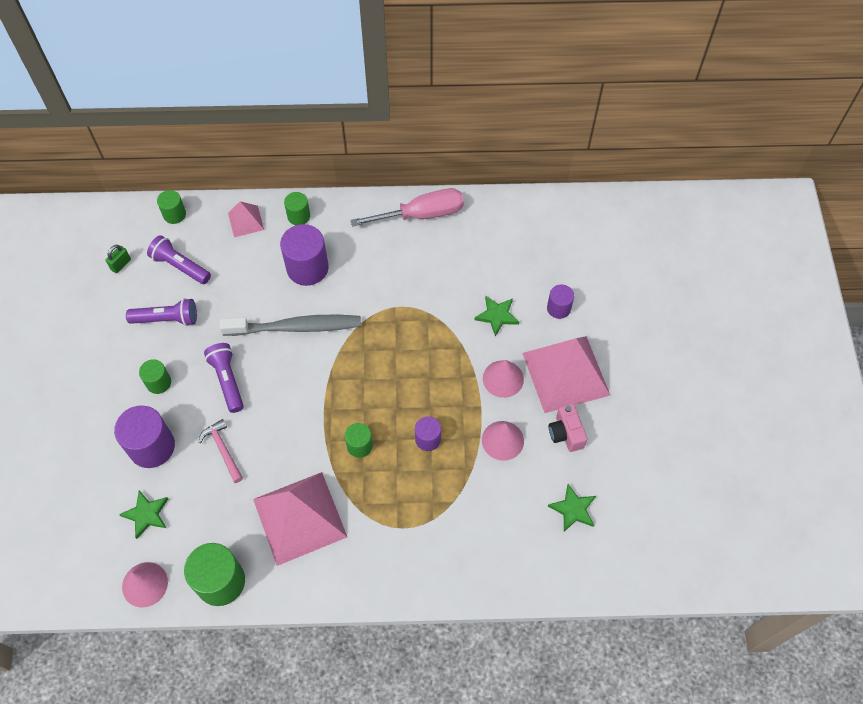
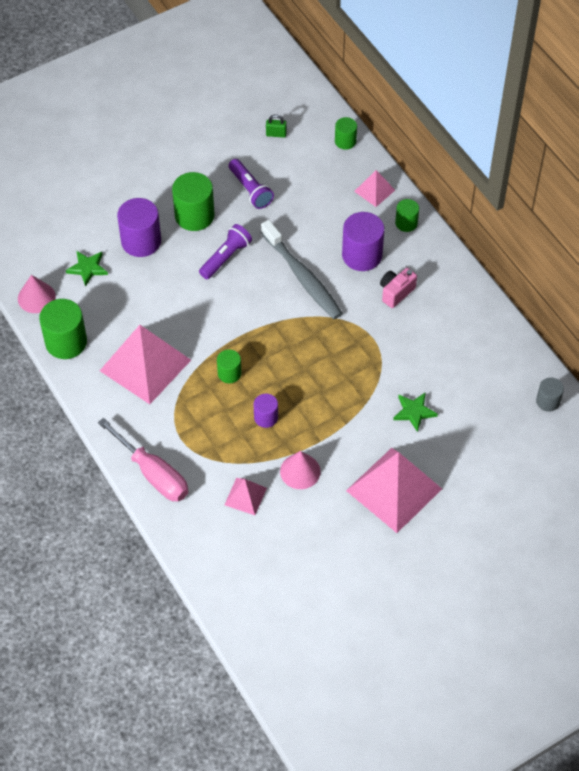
camera: 60 degrees right, 5 degrees down
green cylinder [139,359,171,394] -> green cylinder [172,172,215,231], size x1.78
purple flashlight [147,235,211,284] -> none
pink hammer [198,419,243,483] -> none
pink screwdriver [350,188,464,227] -> pink screwdriver moved to [98,418,188,501]
pink cone [483,360,524,398] -> none
purple cylinder [547,284,574,319] -> none
green star [548,484,596,532] -> none
pink camera [549,404,587,452] -> pink camera moved to [380,268,417,308]
none -> pink pyramid [225,478,267,515]
none -> grey cylinder [536,377,564,412]

